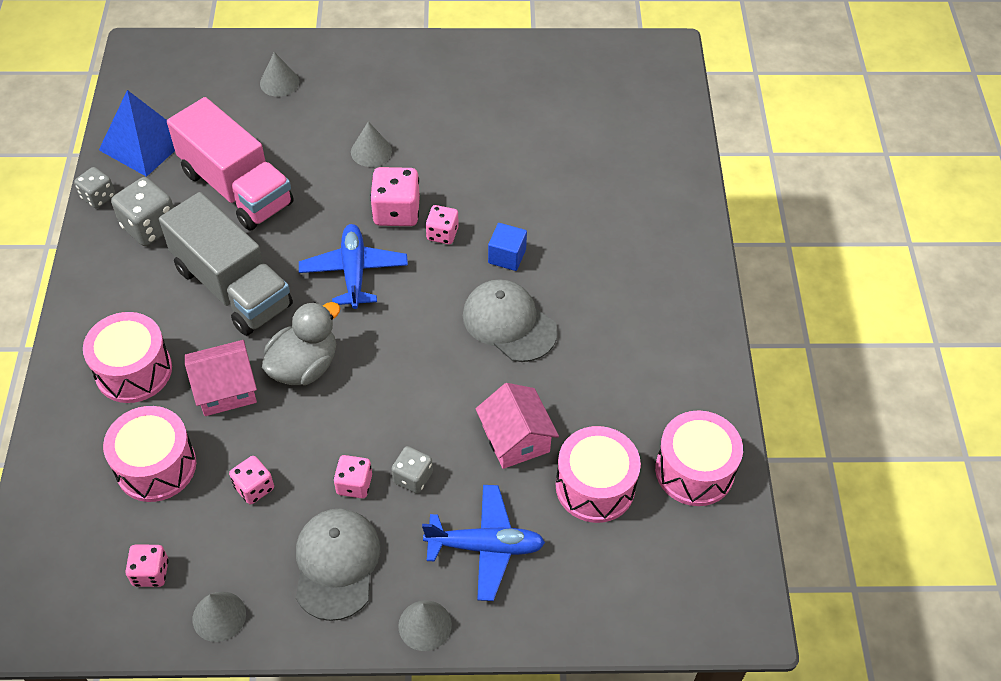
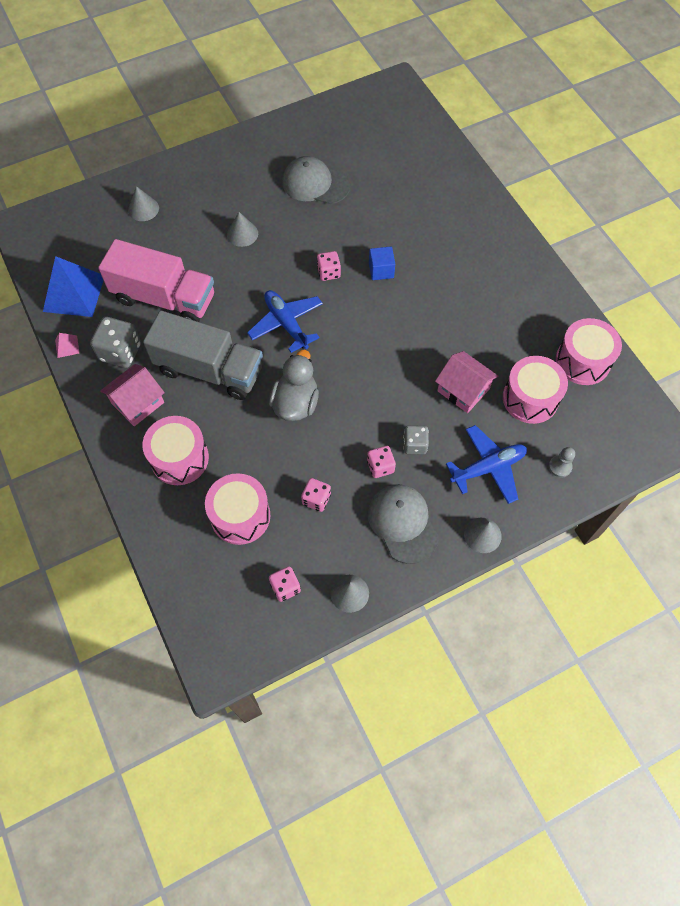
camera: 25 degrees left, 10 degrees up
grey dice [74,167,115,209] -> pink pyramid [55,333,79,358]
pink house [185,340,257,416] -> pink house moved to [100,364,165,426]
pink dice [370,167,420,226] -> none
grey cap [463,279,558,362] -> grey cap moved to [282,156,350,204]
none -> grey pawn [549,447,575,477]

